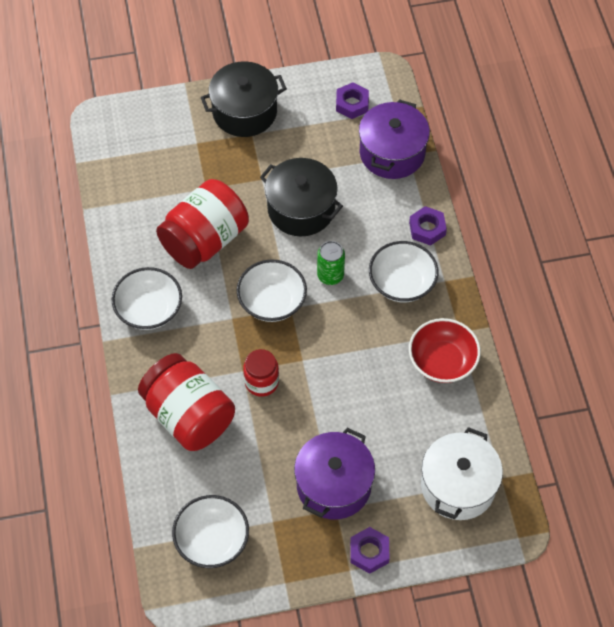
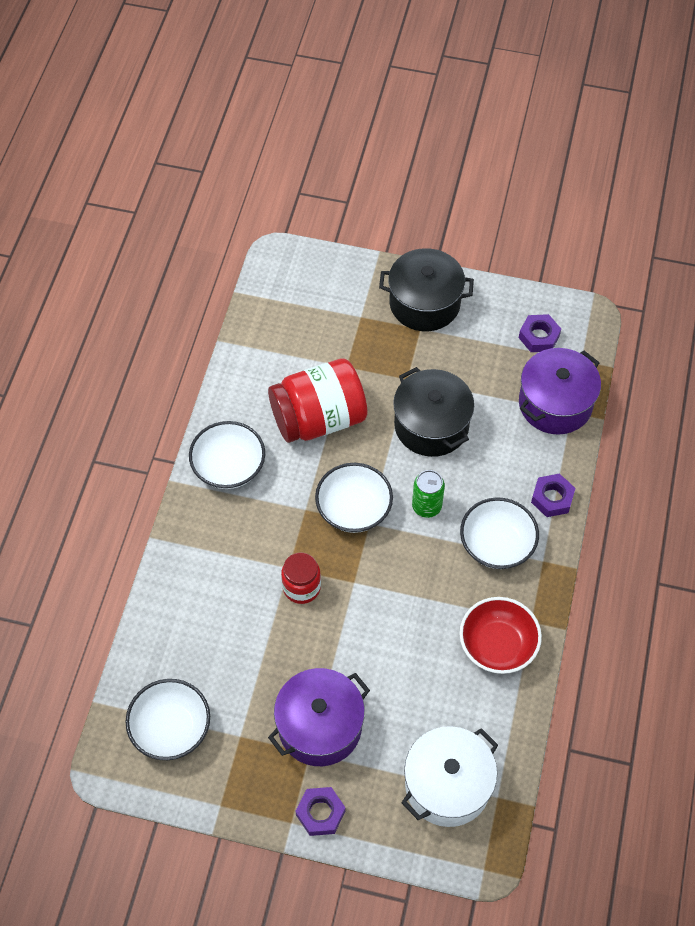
camera: 25 degrees right, 0 degrees up
red jar [138,353,235,451] -> none

